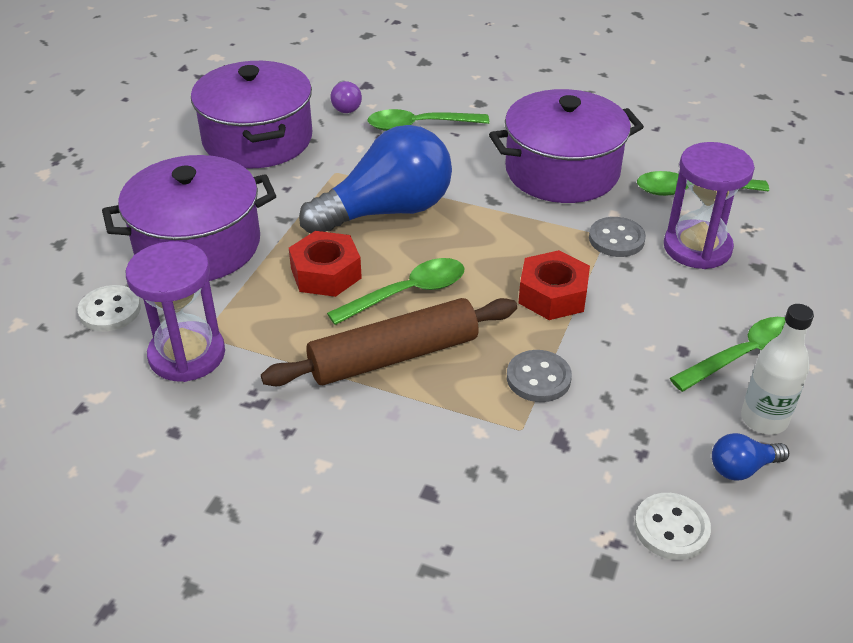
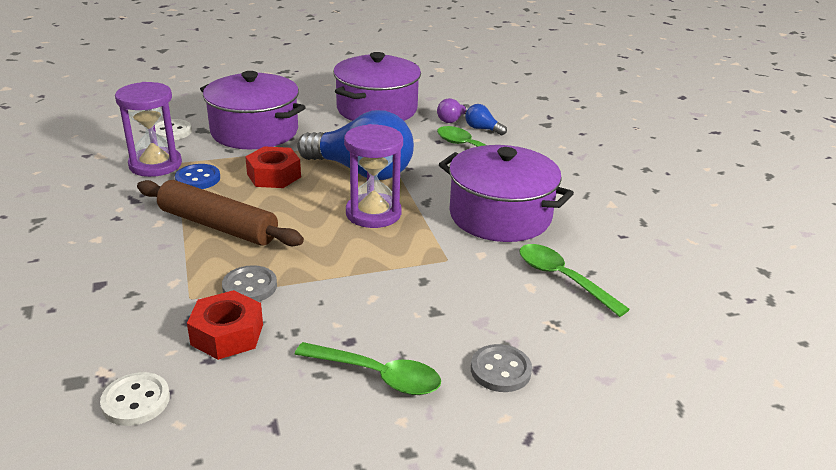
camera: 50 degrees right, 10 degrees down
green spoon [327,258,464,325] -> none
red nut [519,250,590,320] -> red nut moved to [187,290,263,360]
grey button [589,217,646,257] -> grey button moved to [471,344,532,392]
purple hourglass [664,142,755,269] -> purple hourglass moved to [344,124,403,228]
blue light bulb [712,433,789,481] -> blue light bulb moved to [465,104,507,135]
white bottle [741,304,814,434] -> none
none -> blue button [175,164,220,189]

